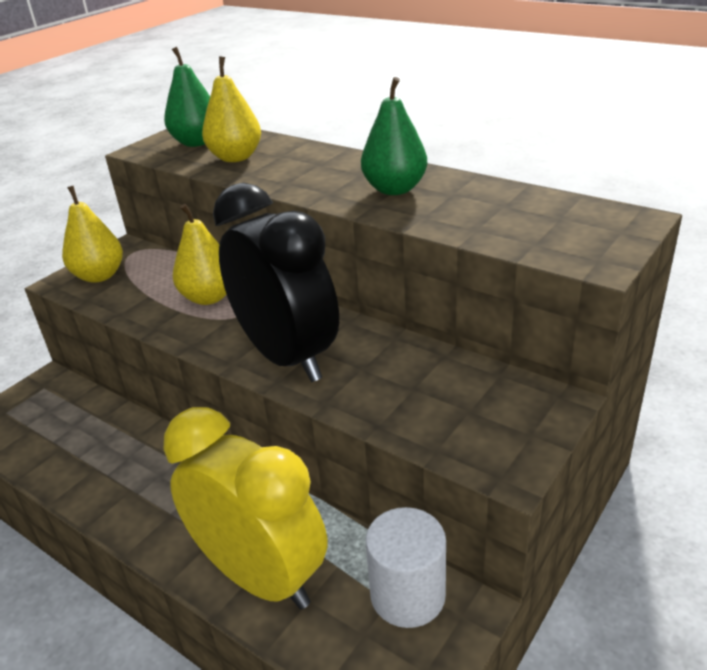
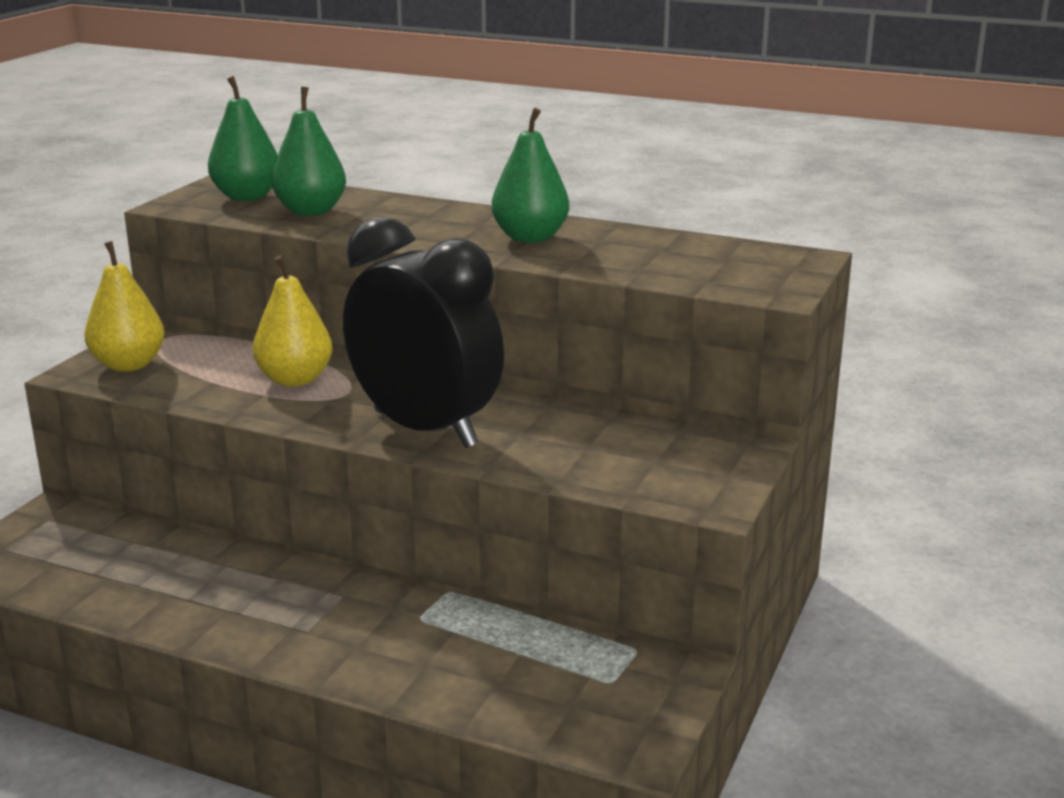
camera: 15 degrees left, 10 degrees down
yellow clock [163,407,328,609] -> none
yellow pear [202,56,261,162] -> green pear [272,87,346,216]
white cylinder [366,507,446,628] -> none

